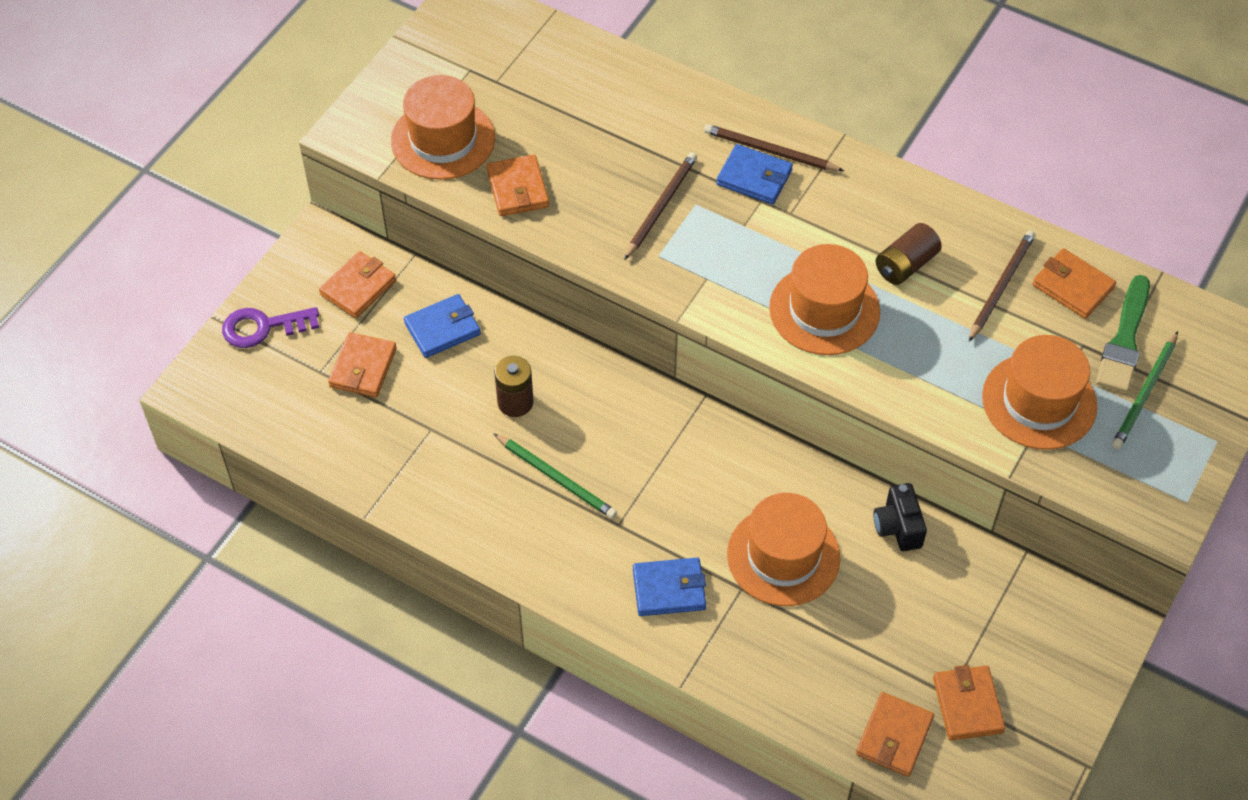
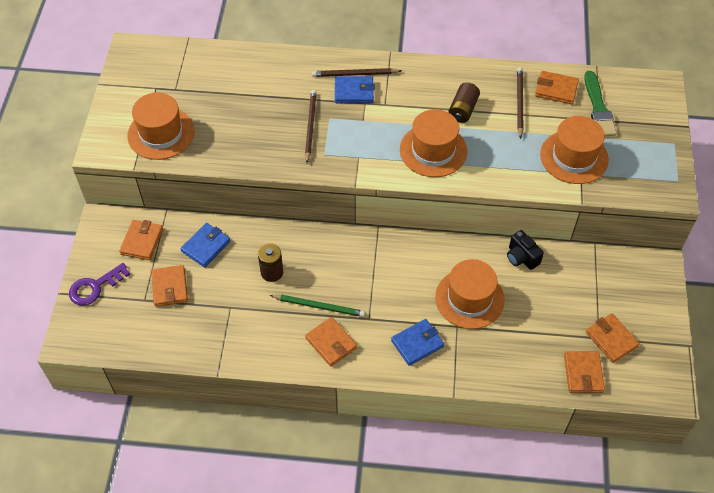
camera: 25 degrees left, 0 degrees up
orange wallet [487,154,549,216] -> orange wallet moved to [305,317,357,367]
green pencil [1112,331,1178,449] -> none

